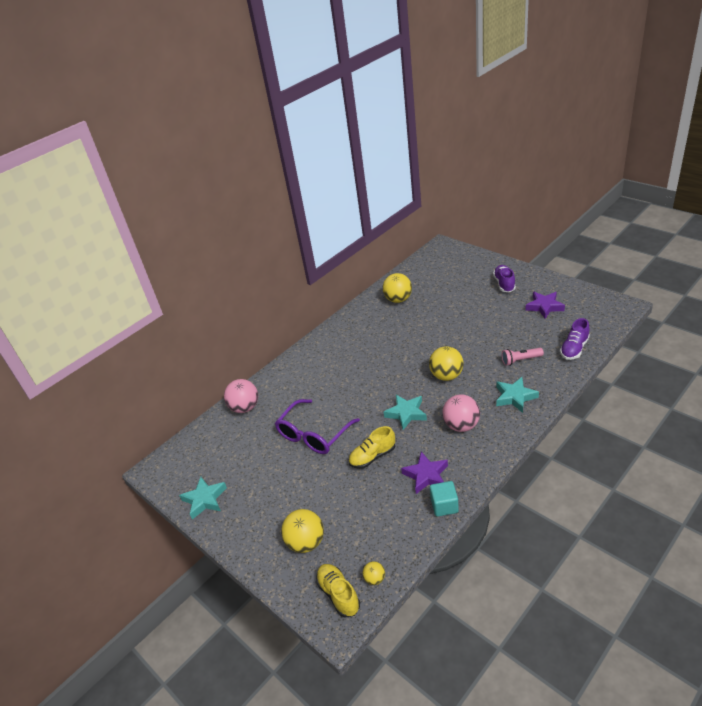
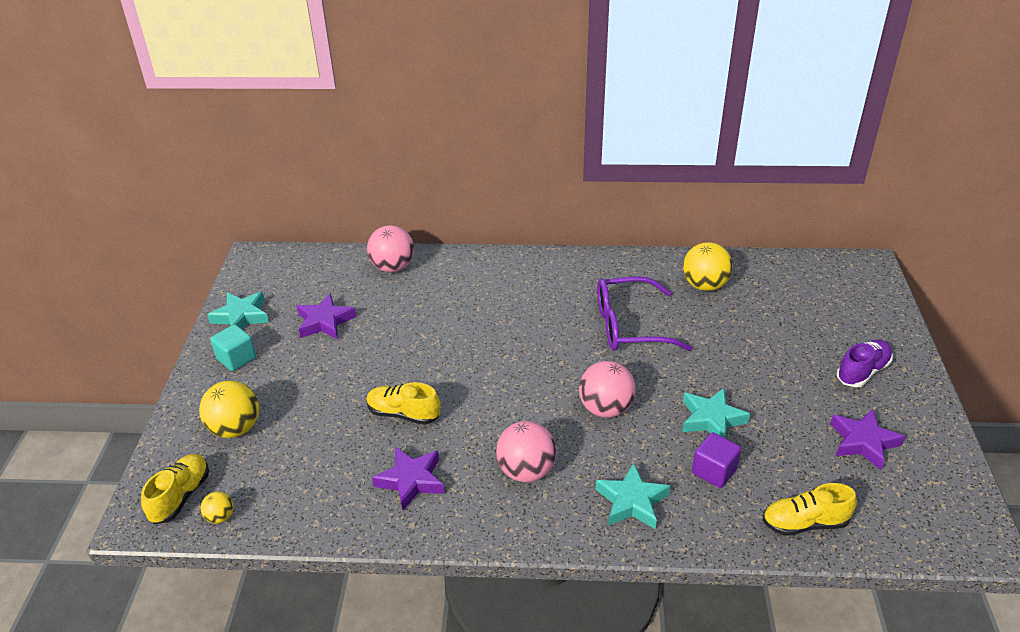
camera: 45 degrees right, 0 degrees up
purple glasses [275,399,360,454] -> purple glasses moved to [597,276,692,351]
turquoise star [384,395,427,430] -> turquoise star moved to [682,388,750,438]
yellow ball [429,346,464,381] -> pink ball [579,361,636,417]
turquoise cube [430,481,459,517] -> turquoise cube moved to [210,324,256,371]
pink flashlight [502,348,544,366] -> purple cube [692,432,741,488]
purple shoe [560,318,590,360] -> yellow shoe [763,483,857,536]
none -> purple star [297,293,356,339]

